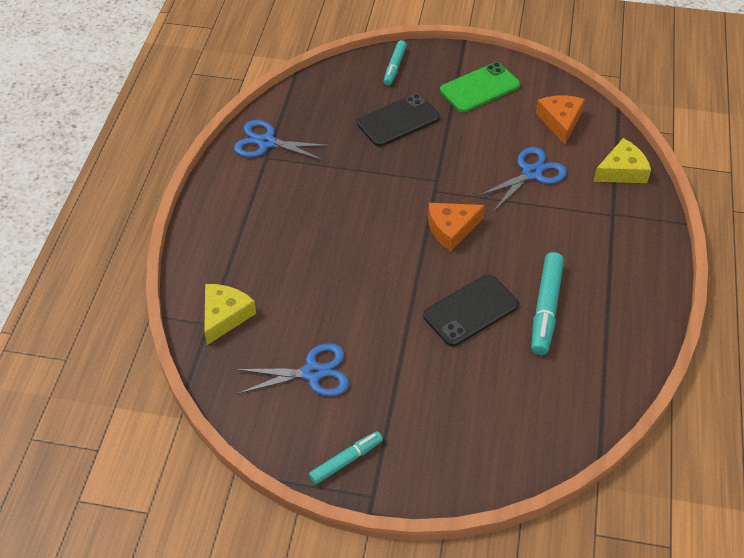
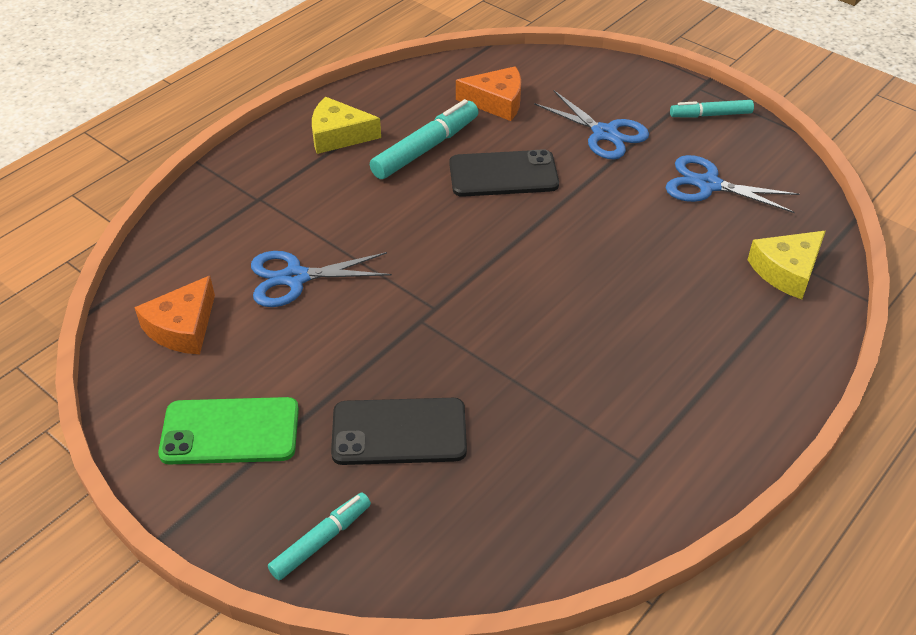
camera: 150 degrees left, 5 degrees down
blue scissors [234,120,331,161] -> blue scissors moved to [534,90,649,159]
orange cheese [428,203,485,251] -> orange cheese moved to [456,66,521,121]
yellow cheese [593,138,651,183] -> yellow cheese moved to [312,97,381,154]

